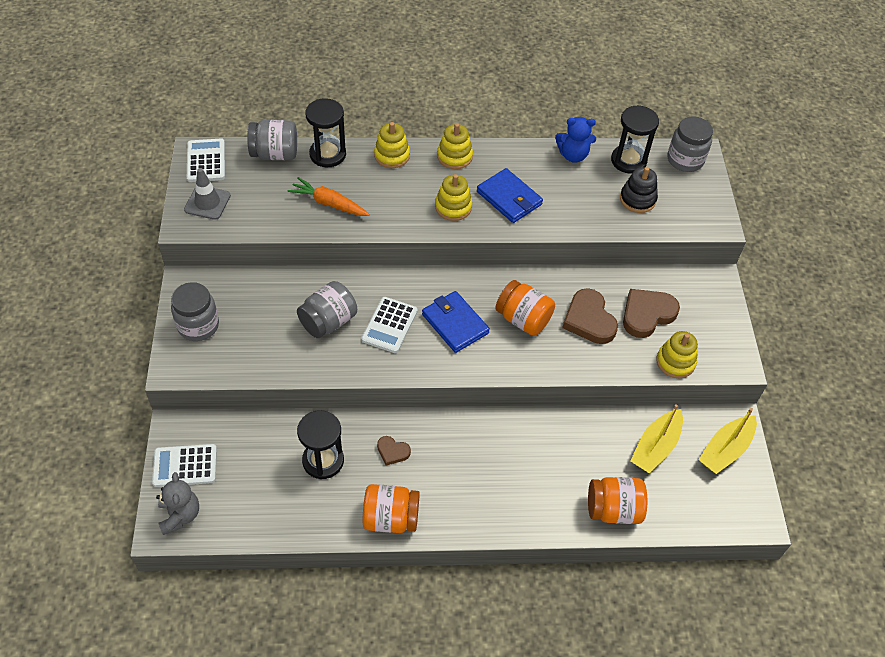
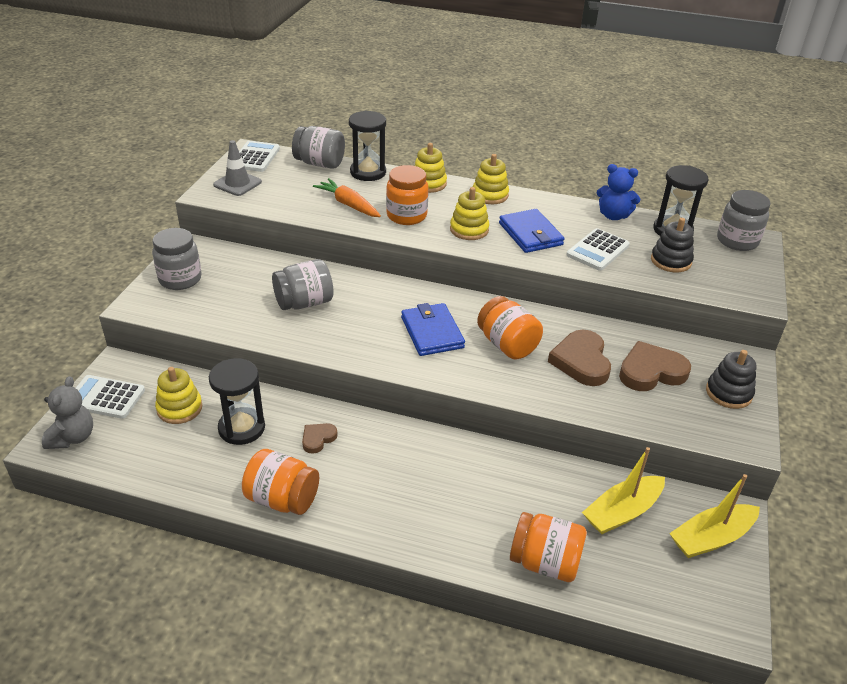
camera: 20 degrees right, 15 degrees down
white calculator [361,297,418,353] -> white calculator moved to [566,228,630,271]
brown heart [377,436,411,466] -> brown heart turned 90 degrees clockwise [302,423,338,454]
yellow stacking toy [656,331,698,378] -> yellow stacking toy moved to [155,367,202,424]
none -> orange jar [386,165,428,225]
none -> black stacking toy [706,350,757,409]

